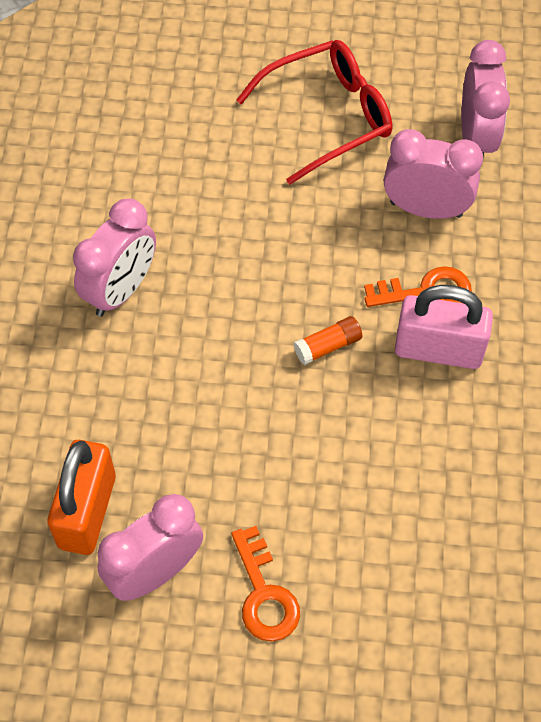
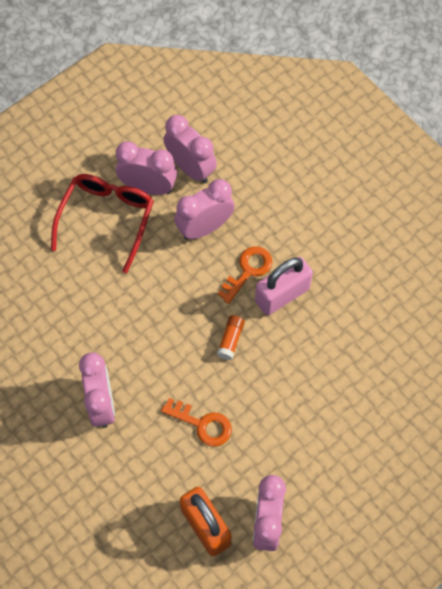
camera: 45 degrees left, 5 degrees up
orange key [231,526,300,642] -> orange key moved to [161,398,232,446]
none -> pink clock [116,141,177,195]

